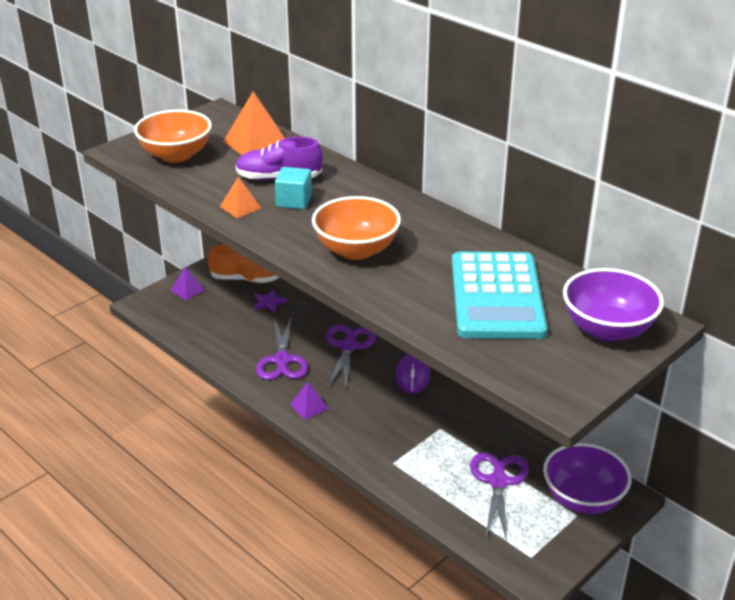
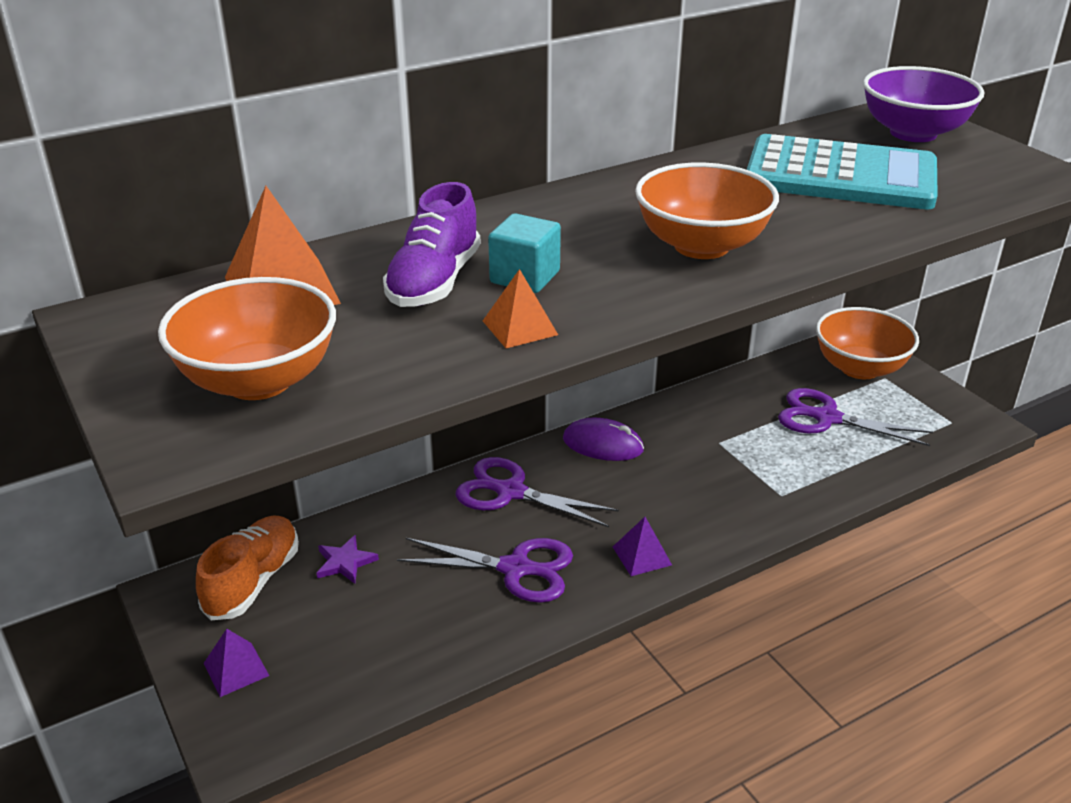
camera: 75 degrees left, 0 degrees up
purple bowl [543,443,631,514] -> orange bowl [816,307,919,379]

